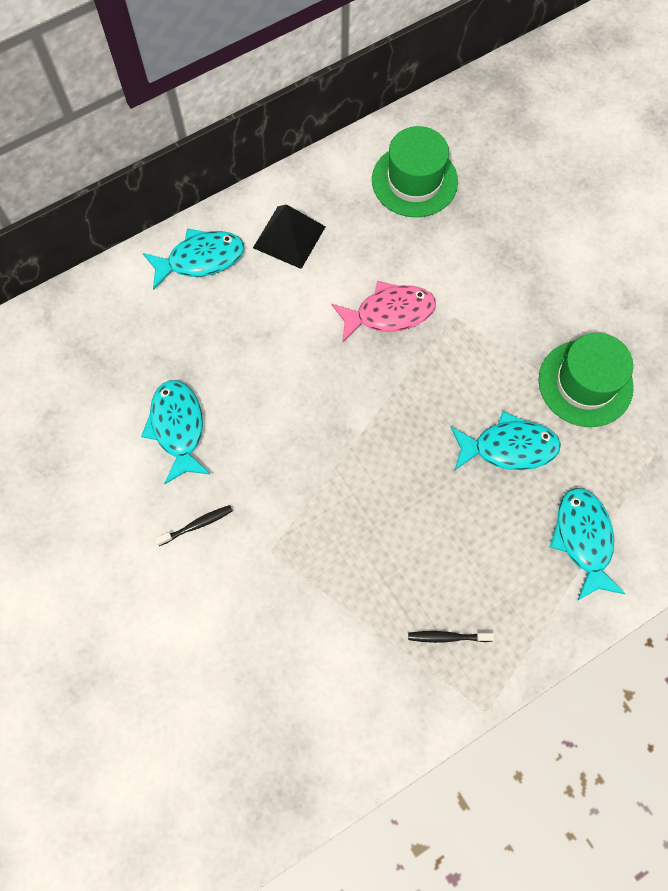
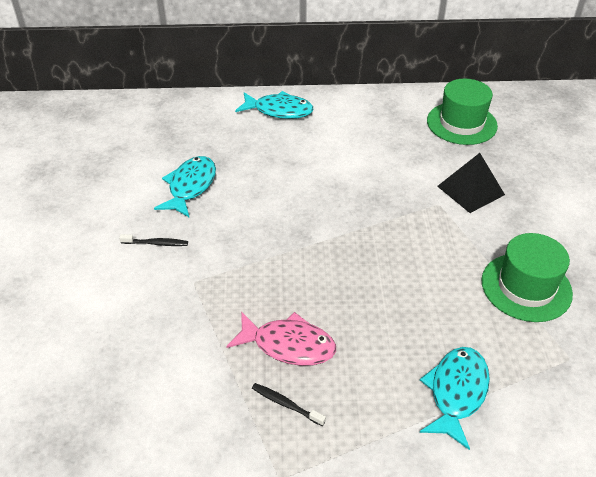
camera: 30 degrees right, 25 degrees down
black pyramid [253,204,326,269] -> black pyramid moved to [437,153,505,213]
pink fish [332,281,436,343] -> pink fish moved to [226,312,336,366]
turquoise fish [451,411,561,471] -> none

